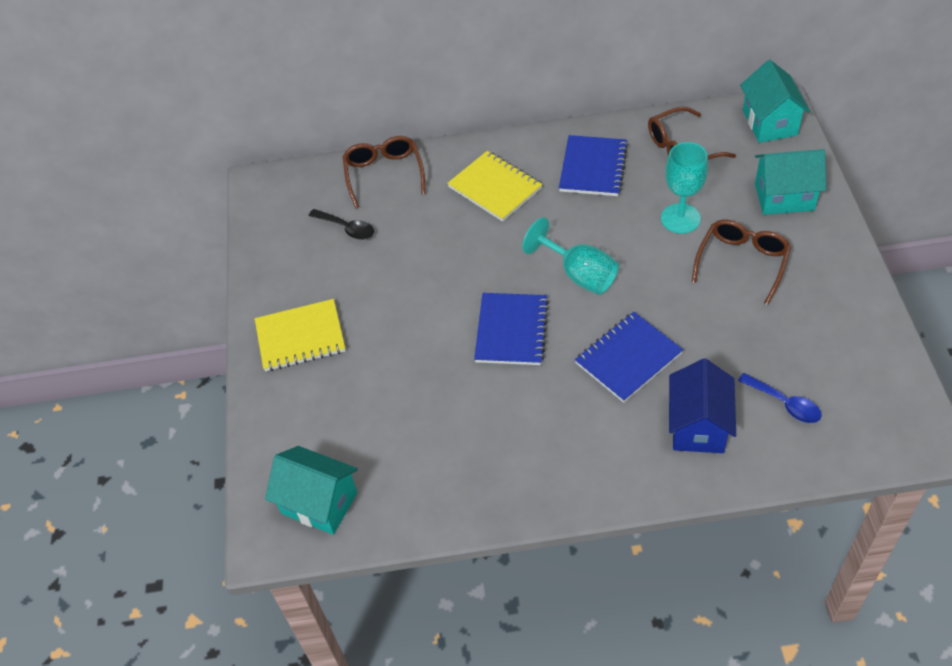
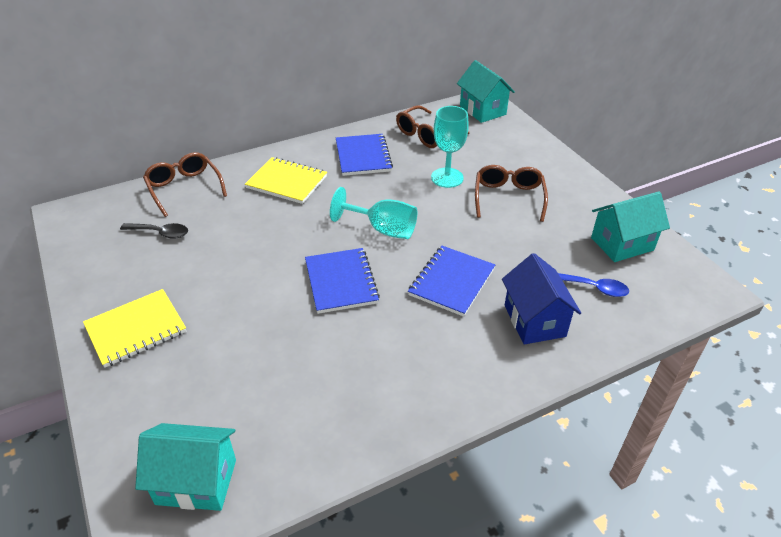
camera: 25 degrees left, 10 degrees down
turquoise house [755,149,826,215] -> turquoise house moved to [591,191,670,262]

